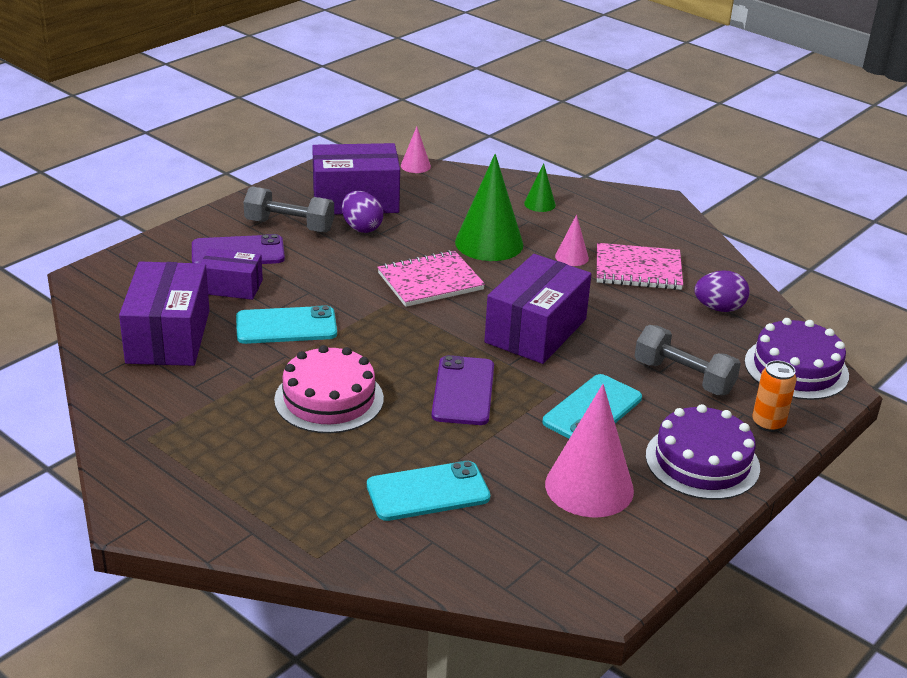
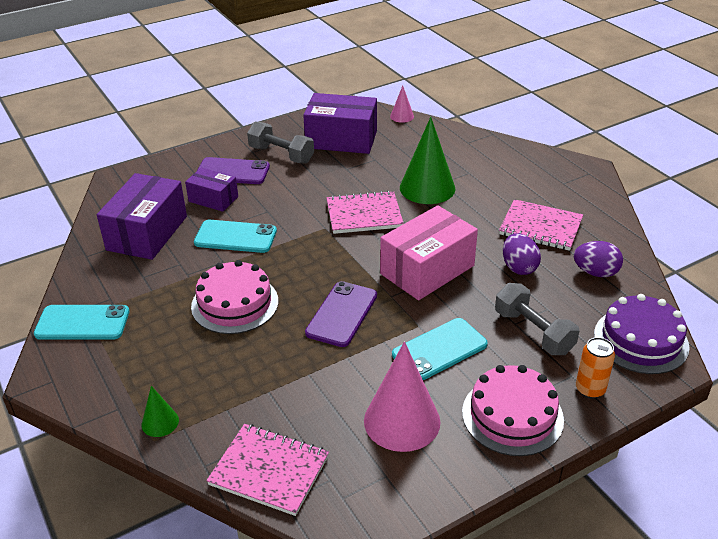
camera: 20 degrees right, 5 degrees up
purple egg [342,191,383,233] -> purple egg moved to [503,233,541,275]
turquoise phone [367,461,490,521] -> turquoise phone moved to [34,305,129,340]
purple box [484,254,591,364] -> pink box [380,205,478,300]
green cone [524,163,556,212] -> green cone moved to [142,386,179,437]
pink cone [555,215,589,266] -> none
purple cake [646,404,760,500] -> pink cake [462,365,564,456]
none -> pink notebook [206,424,329,516]

